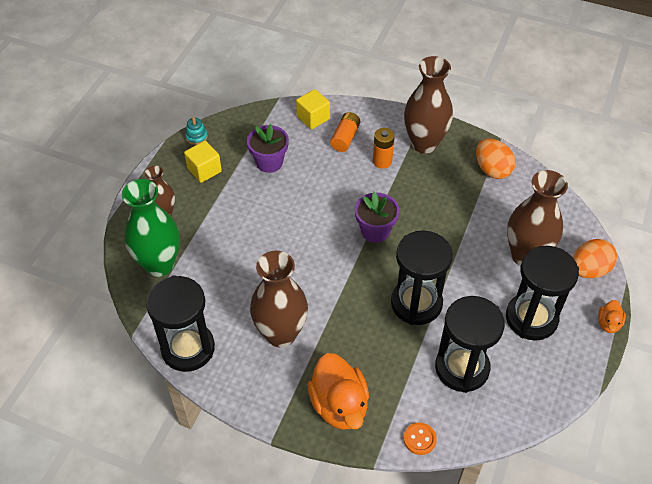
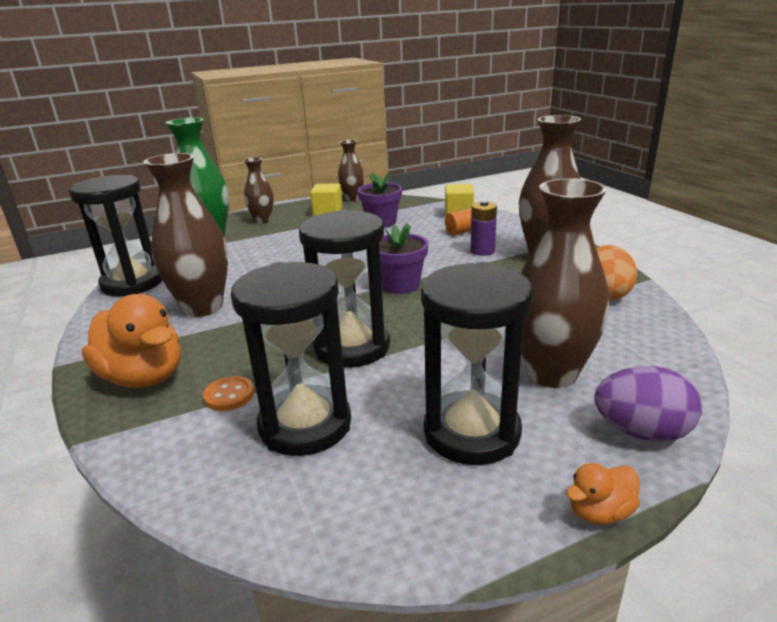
camera: 45 degrees right, 25 degrees down
turquoise stacking toy [185,117,208,145] -> brown vase [338,140,364,201]
orange duck [308,353,369,430] -> orange duck turned 75 degrees counterclockwise [82,294,181,388]
orange battery [373,128,395,169] -> purple battery [471,201,497,256]
orange button [404,422,437,455] -> orange button moved to [203,376,254,411]
orange egg [573,239,617,279] -> purple egg [595,366,702,442]

